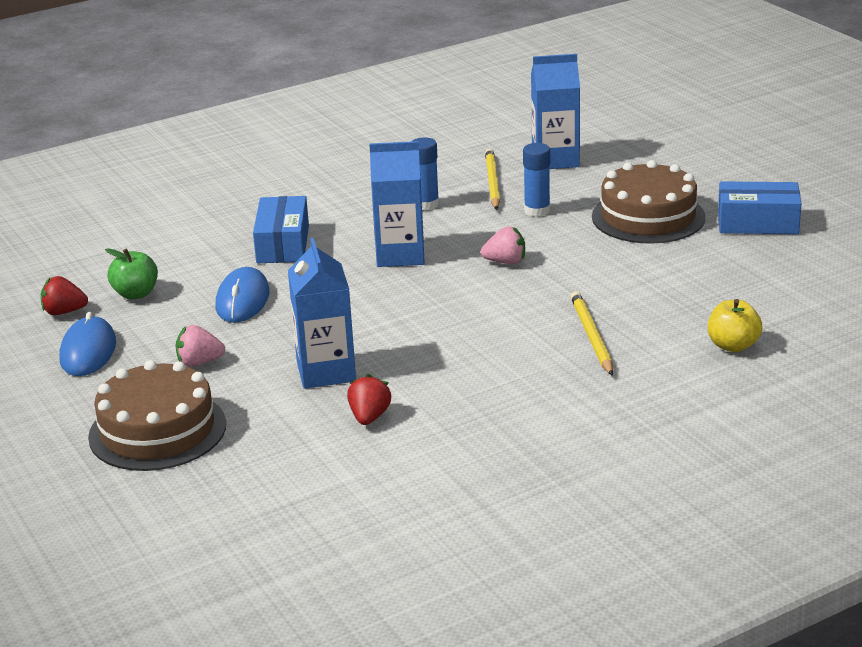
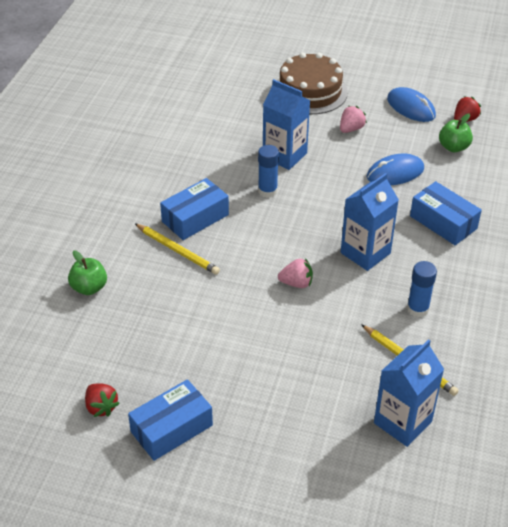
camera: 135 degrees right, 15 degrees up
blue mouse [216,267,270,323] -> blue mouse turned 75 degrees counterclockwise [366,154,424,185]
red strawberry [347,374,391,425] -> red strawberry moved to [85,383,120,417]
pink strawberry [481,227,525,264] -> pink strawberry turned 135 degrees counterclockwise [278,258,313,288]
blue glue stick [523,143,550,217] -> blue glue stick moved to [258,145,279,198]
brown cake [592,160,705,244] -> none
yellow apple [708,299,762,352] -> green apple [68,251,107,295]
none -> blue box [160,178,229,240]

